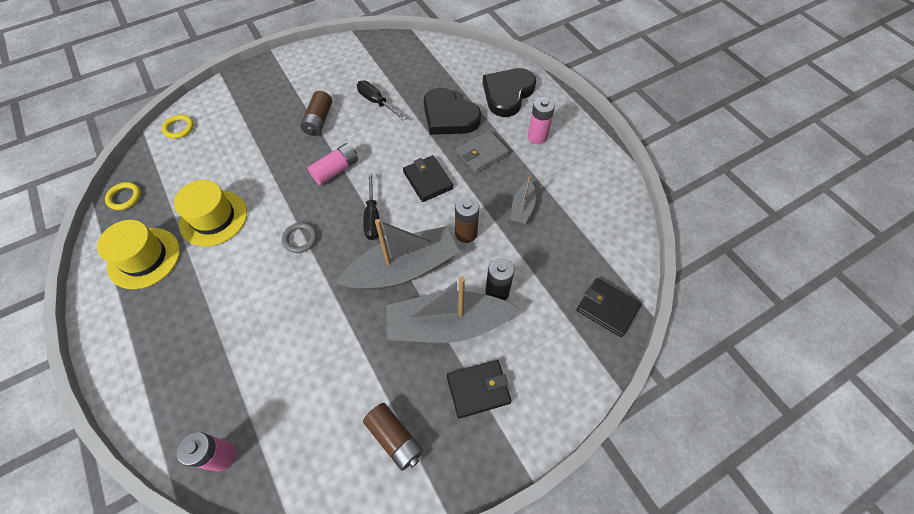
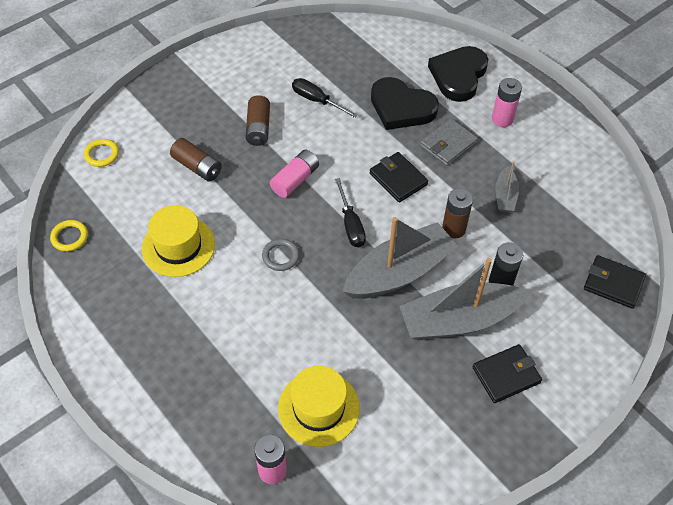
camera: 10 degrees left, 5 degrees down
yellow hat [97,220,180,289] -> yellow hat moved to [278,366,360,447]
brown battery [363,403,423,471] -> brown battery moved to [170,138,222,181]

